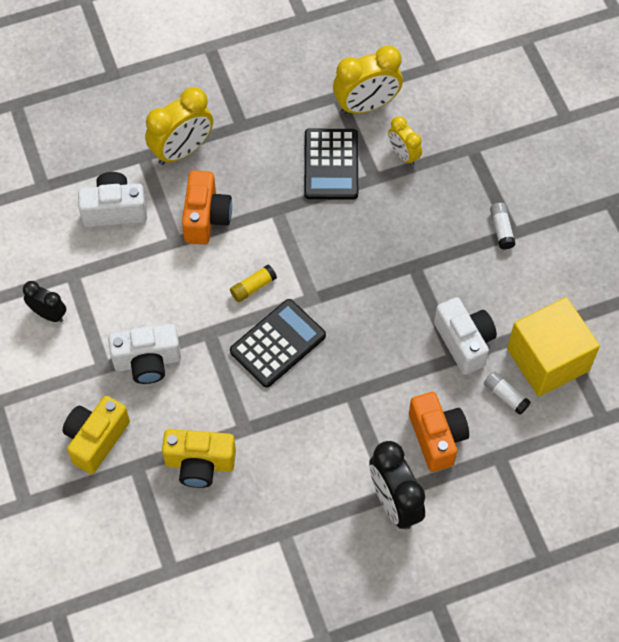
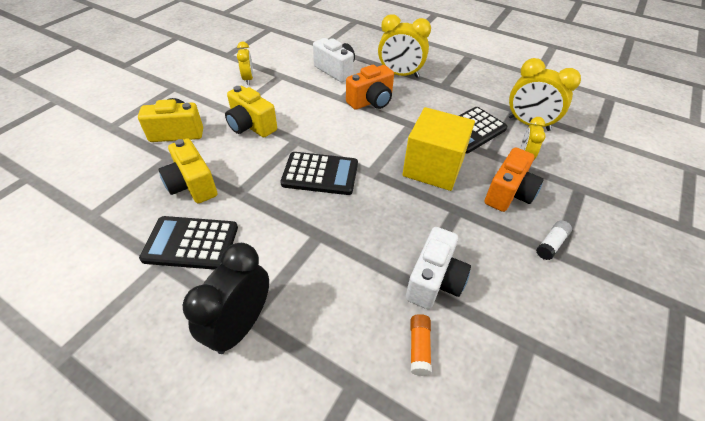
camera: 50 degrees right, 15 degrees down
black clock [23,281,66,322] -> yellow clock [237,42,253,85]
white camera [108,324,181,384] -> yellow camera [225,86,277,137]
yellow glue stick [230,265,277,302] -> none
orange camera [409,392,469,472] -> orange camera moved to [484,147,544,212]
white glue stick [484,371,531,415] -> orange glue stick [410,314,432,376]
yellow cube [507,297,600,397] -> yellow cube moved to [402,107,475,191]
none -> black calculator [139,216,238,270]

